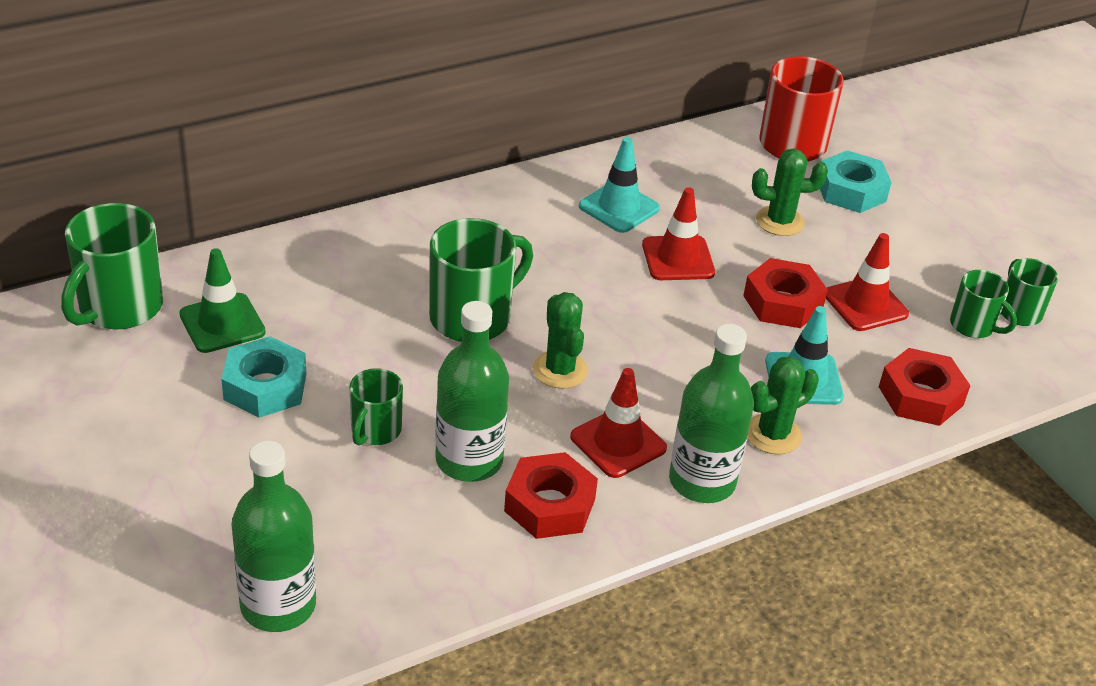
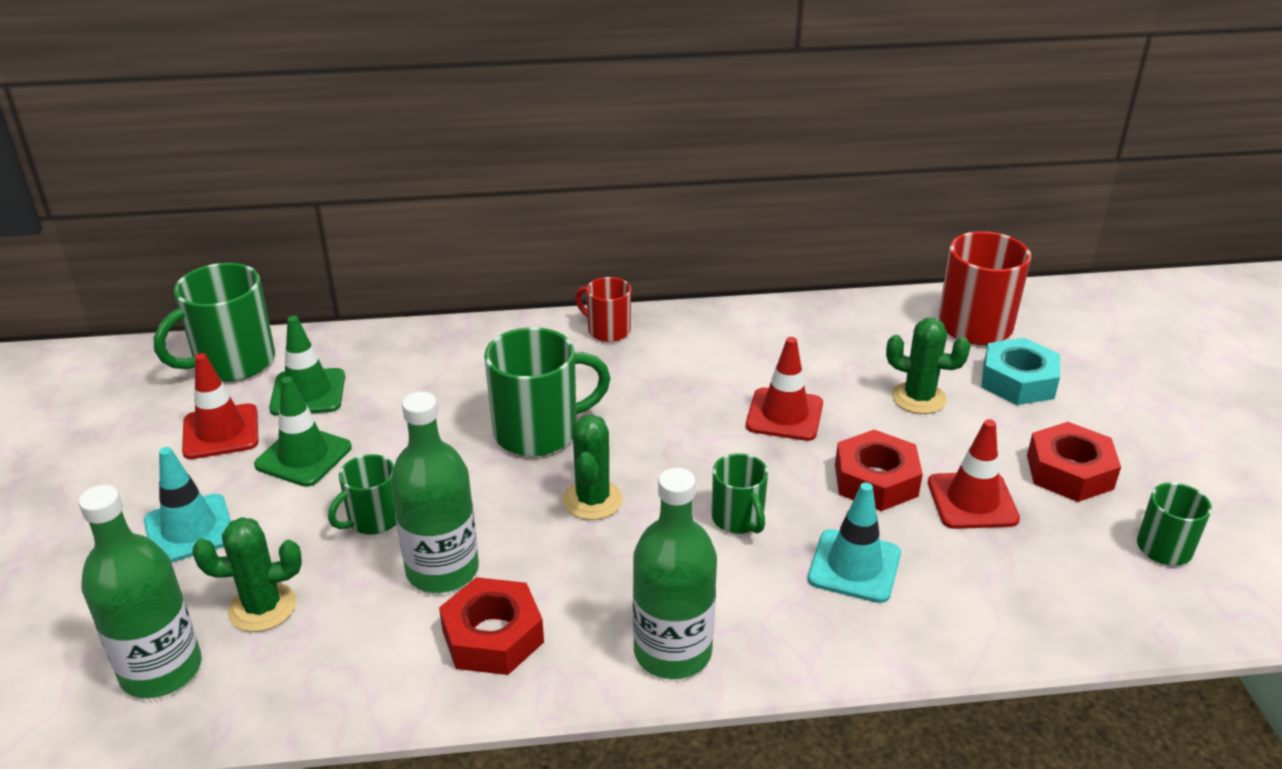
camera: 25 degrees right, 5 degrees down
turquoise nut [221,336,306,418] -> green traffic cone [254,376,352,487]
red traffic cone [570,368,667,478] -> red traffic cone moved to [182,353,259,459]
turquoise traffic cone [579,137,660,233] -> turquoise traffic cone moved to [144,447,231,562]
green cactus [747,356,819,455] -> green cactus moved to [192,517,302,632]
red nut [879,348,970,426] -> red nut moved to [1027,422,1121,502]
green mug [950,270,1017,338] -> green mug moved to [711,453,768,534]
none -> red mug [575,277,631,342]

